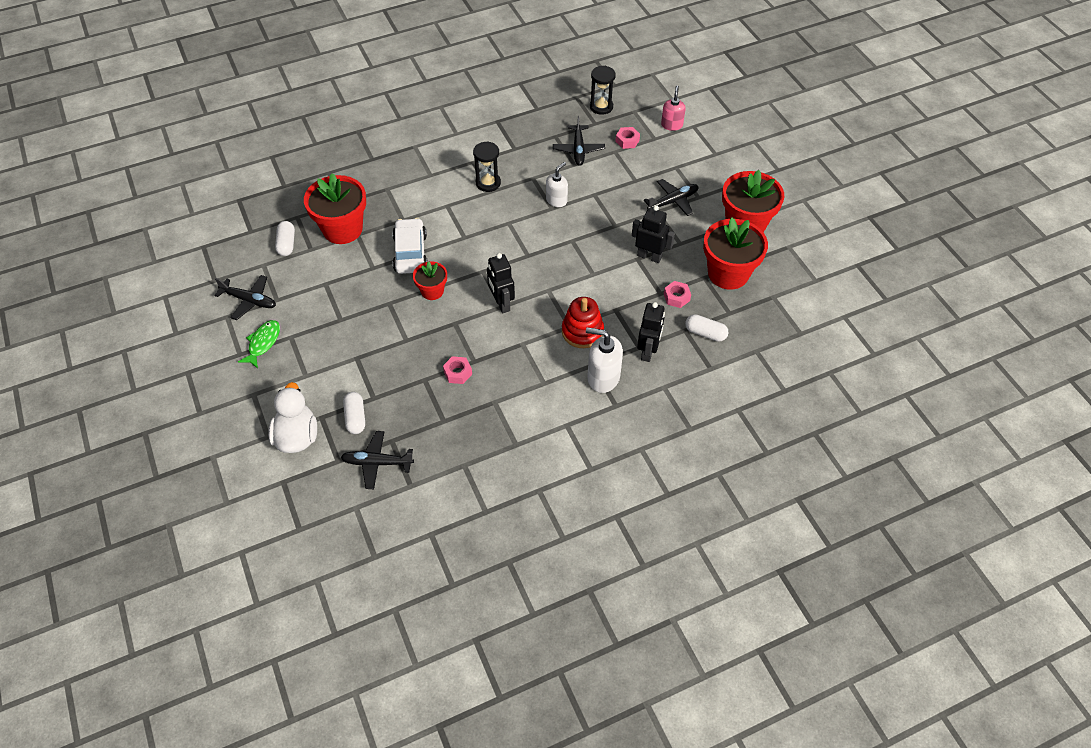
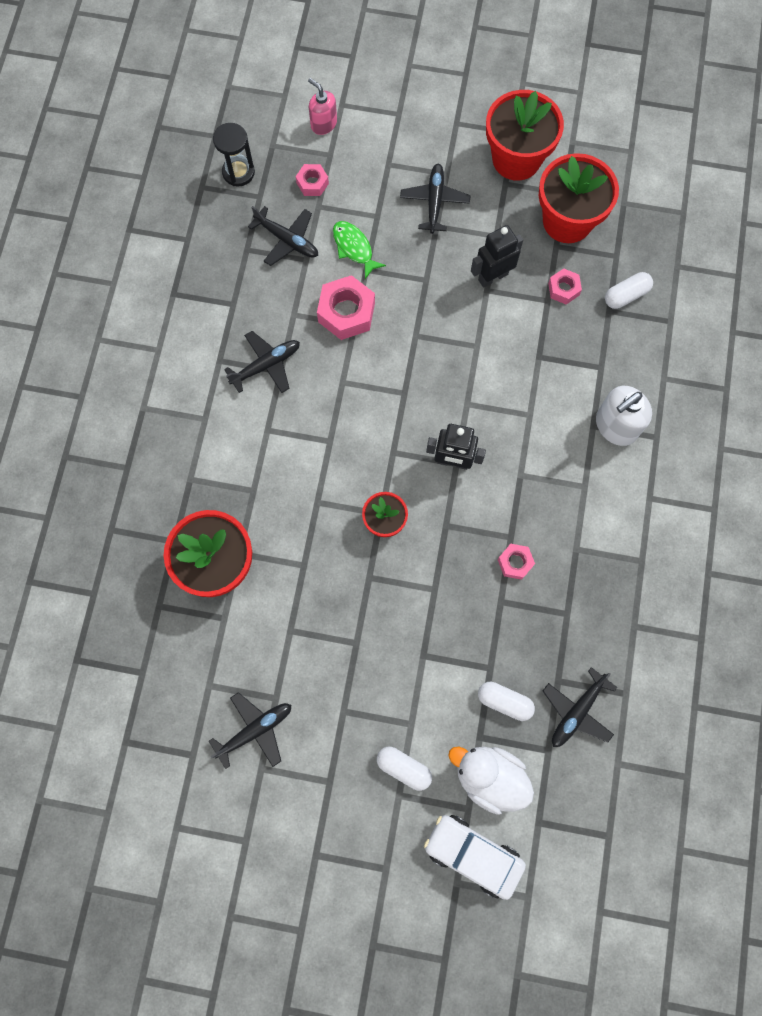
camera: 55 degrees left, 20 degrees up
green fish [238,320,280,368] -> green fish moved to [333,221,386,279]
white capsule [275,221,295,256] -> white capsule moved to [377,746,432,791]
white car [392,218,428,274] -> white car moved to [424,815,526,900]
black hourglass [473,141,501,192] -> black plane [224,331,300,393]
white soap dispenser [546,162,568,207] -> pink nut [317,275,375,340]
red stacking toy [562,297,604,348] -> none
black robot [637,302,665,362] -> none

